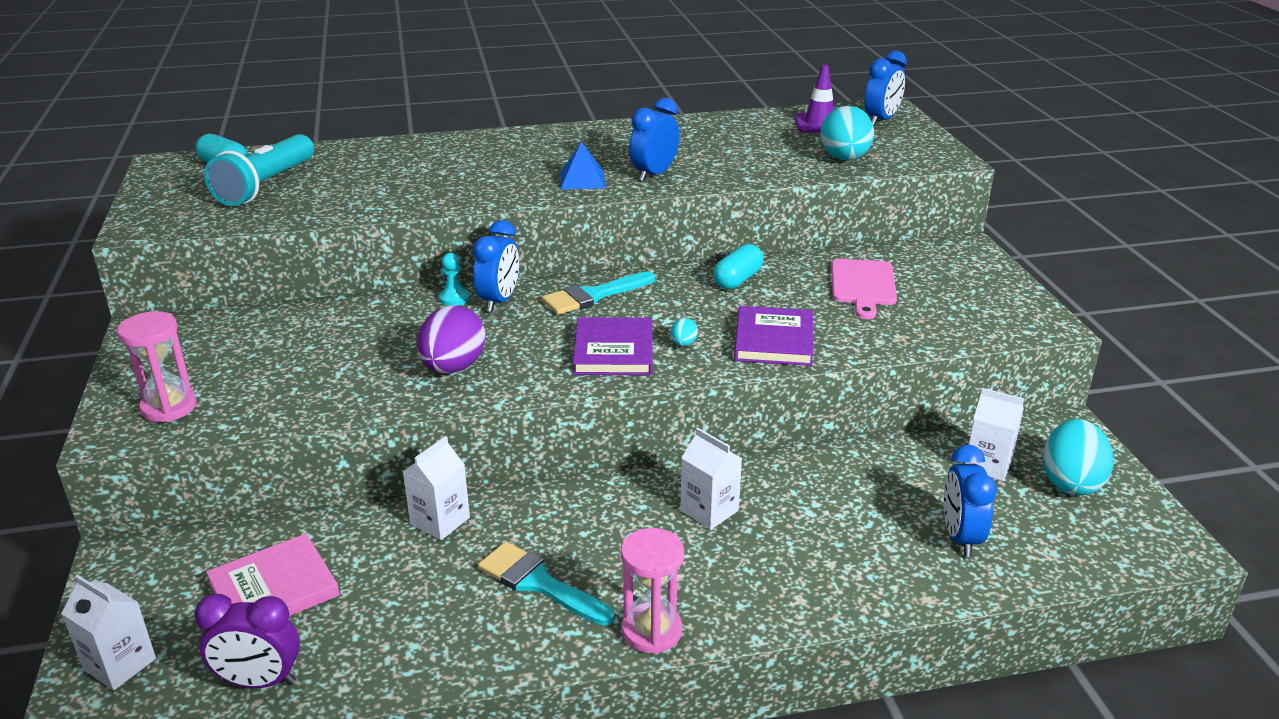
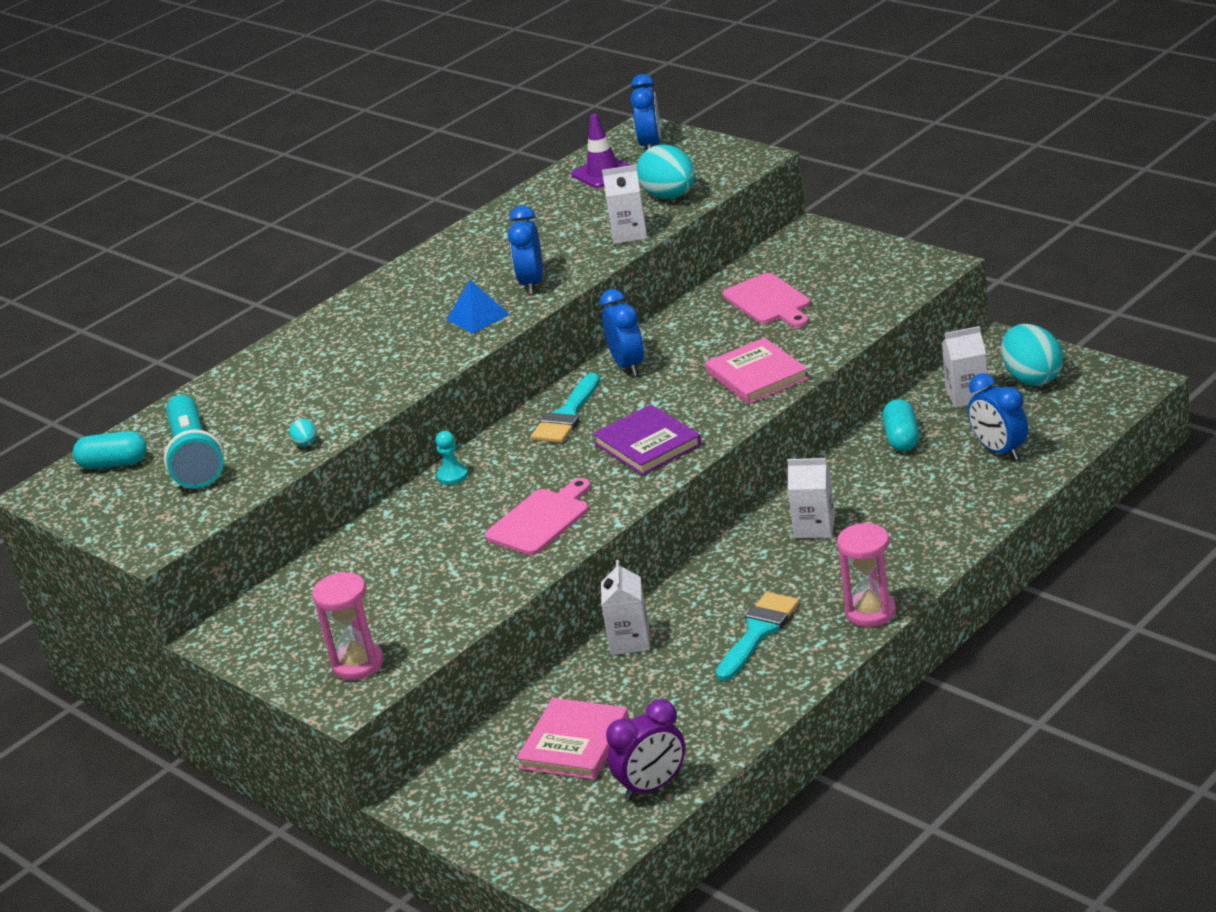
camera: 30 degrees left, 0 degrees up
white carton [61,575,156,690] -> white carton moved to [602,165,647,244]
purple egg [417,305,486,373] -> pink cutting board [485,478,591,555]
blue clock [473,220,519,312] -> blue clock moved to [600,289,644,376]
turquoise brush [478,542,614,626] -> turquoise brush turned 120 degrees clockwise [716,592,799,681]
turquoise egg [671,318,698,346] -> turquoise egg moved to [290,419,317,447]
turquoise capsule [713,244,763,289] -> turquoise capsule moved to [883,399,919,451]
purple book [734,306,814,366] -> pink book [705,338,809,404]

